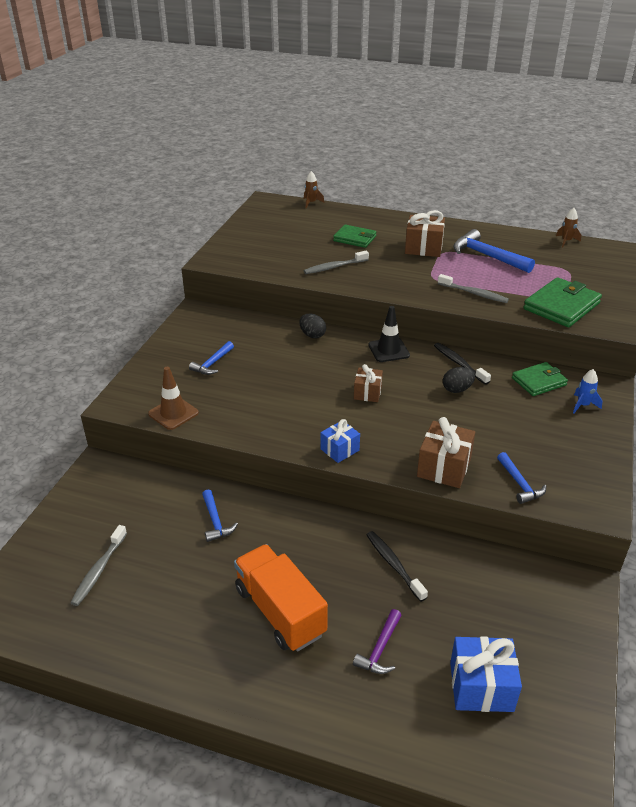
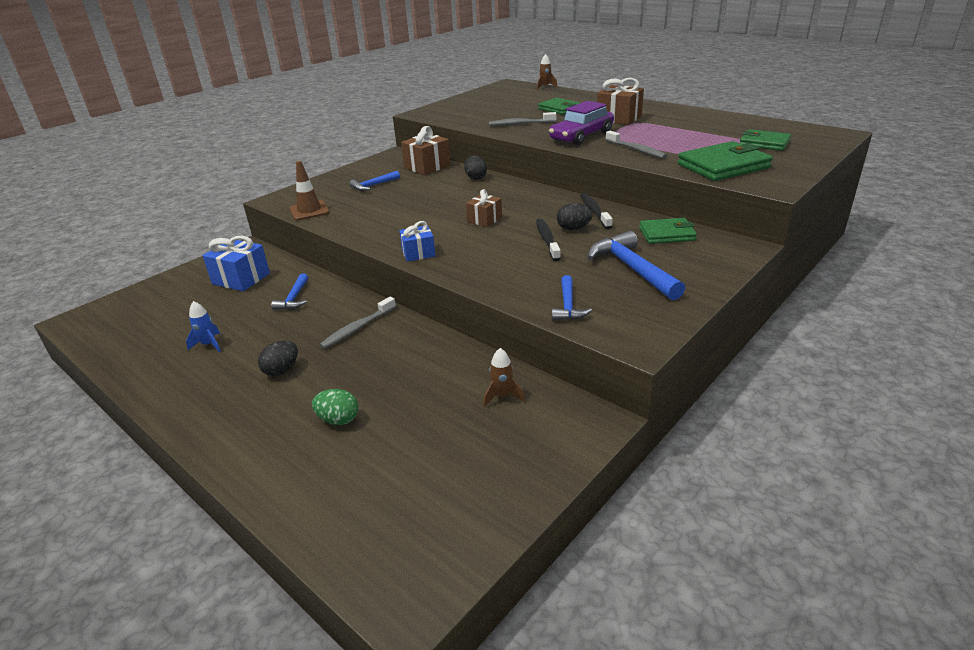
camera: 25 degrees right, 5 degrees down
grey toothbrush [70,525,127,606] -> grey toothbrush moved to [320,297,396,349]
orange truck [234,544,328,652] -> black egg [258,341,298,376]
purple hammer [353,609,402,674] -> green egg [312,389,359,425]
black toothbrush [367,531,428,602] -> black toothbrush moved to [536,219,561,261]
black traffic cone [368,306,410,362] -> none
brown gift [417,417,475,488] -> brown gift moved to [401,126,451,175]
blue gift [450,636,522,712] -> blue gift moved to [203,236,270,291]
blue hammer [453,229,535,273] -> blue hammer moved to [587,231,685,300]
brown rocket [556,208,581,247] -> brown rocket moved to [483,348,525,407]
blue rocket [573,369,602,413] -> blue rocket moved to [186,301,221,352]
none -> purple car [549,101,614,145]
none -> green wallet [740,129,791,151]

